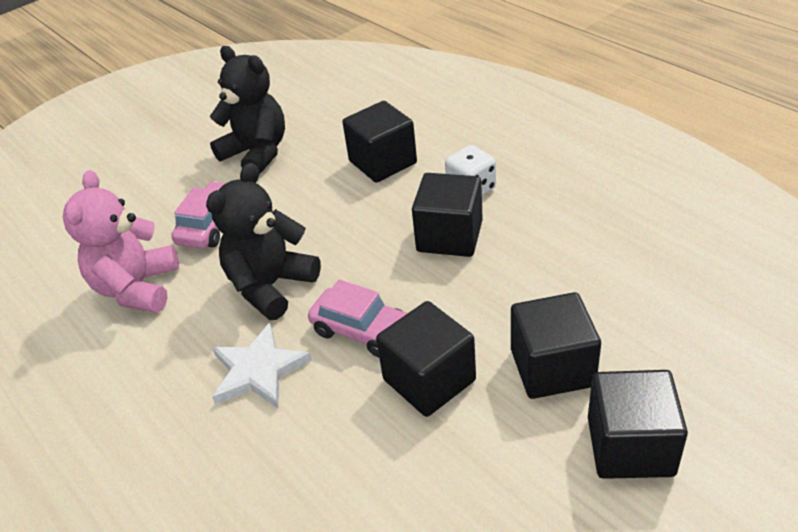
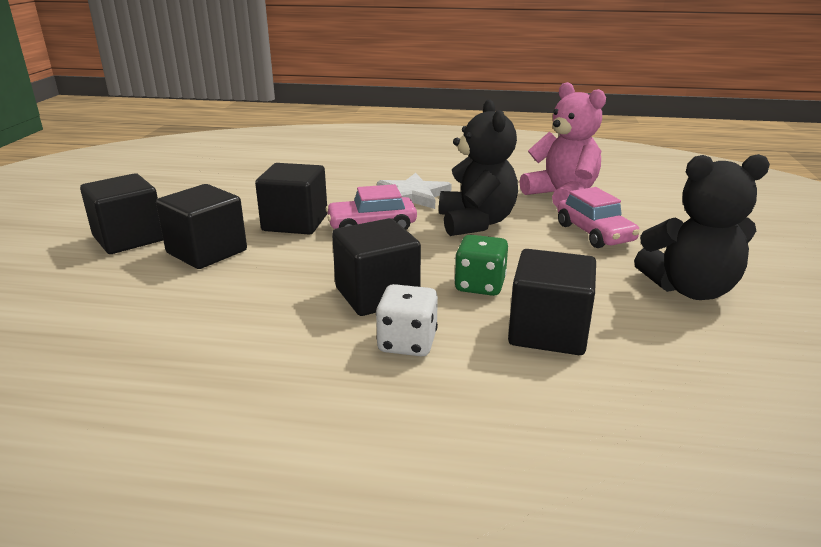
camera: 135 degrees right, 15 degrees down
none -> green dice [454,234,508,296]

